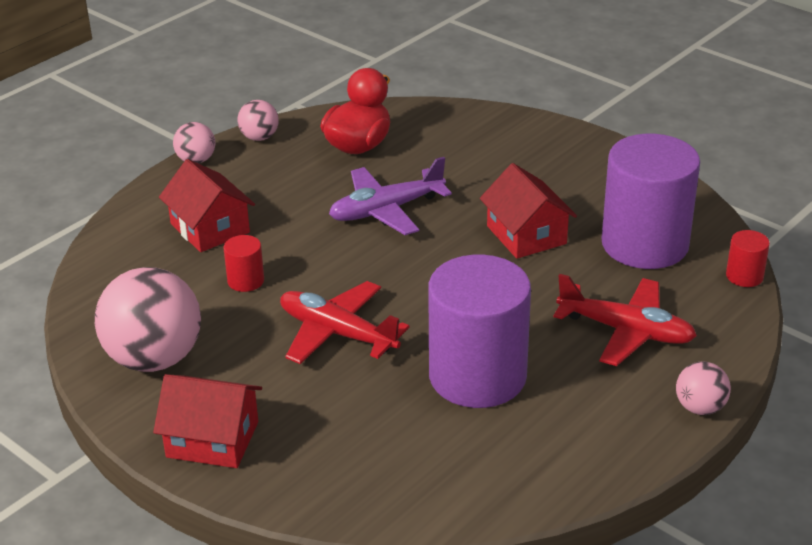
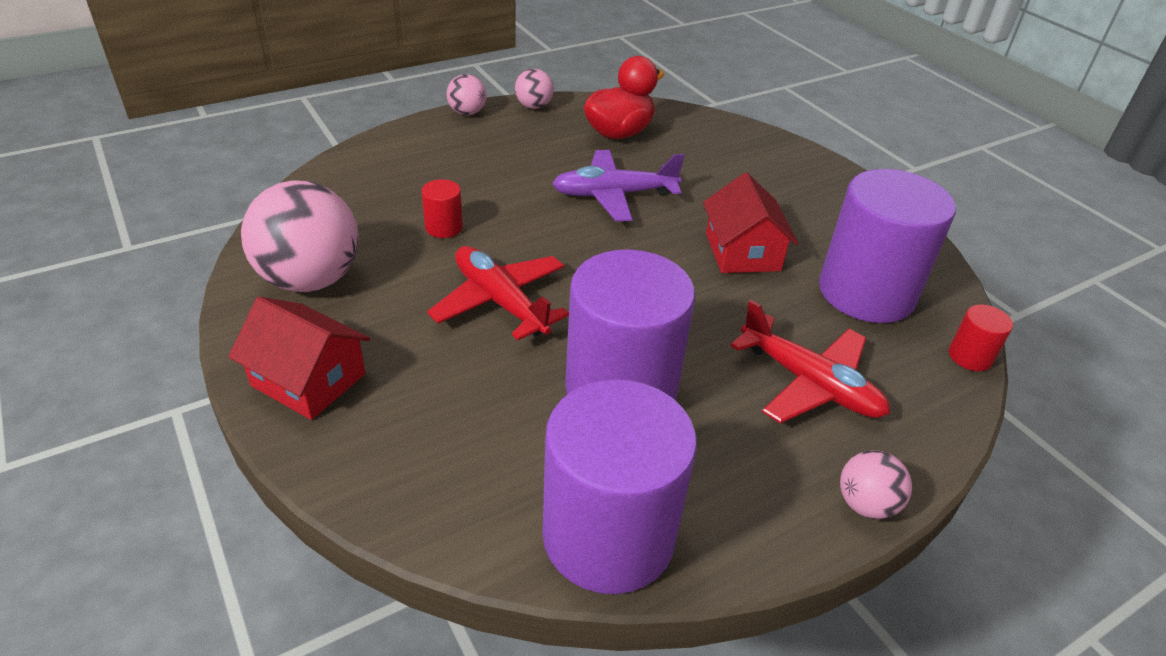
camera: 15 degrees right, 5 degrees up
red house [159,159,255,252] -> none
none -> purple cylinder [542,379,697,594]

